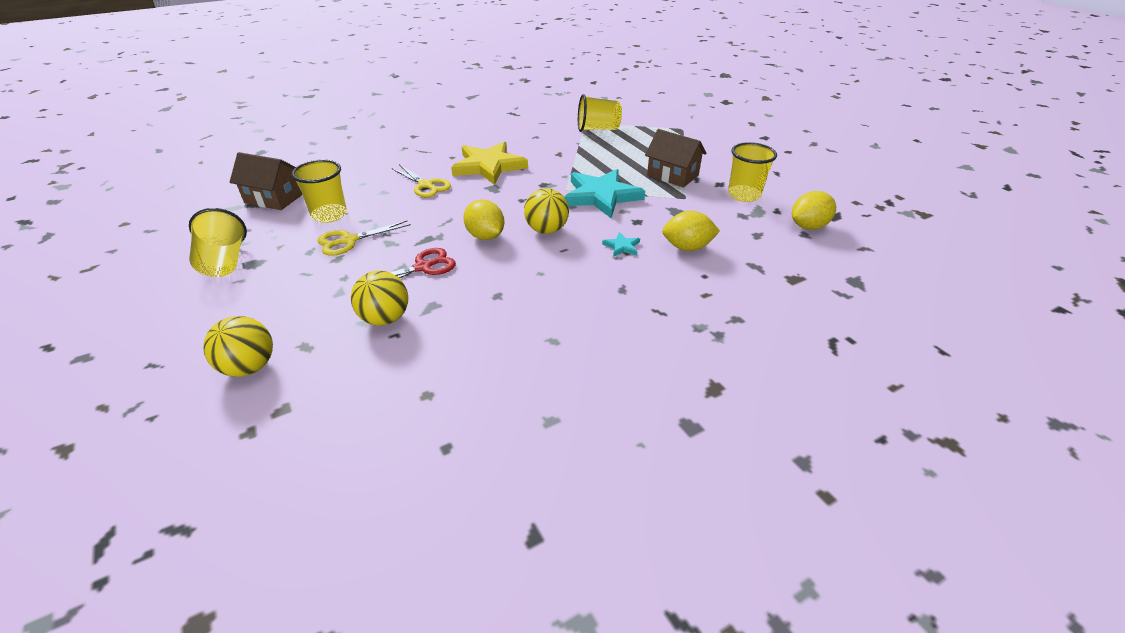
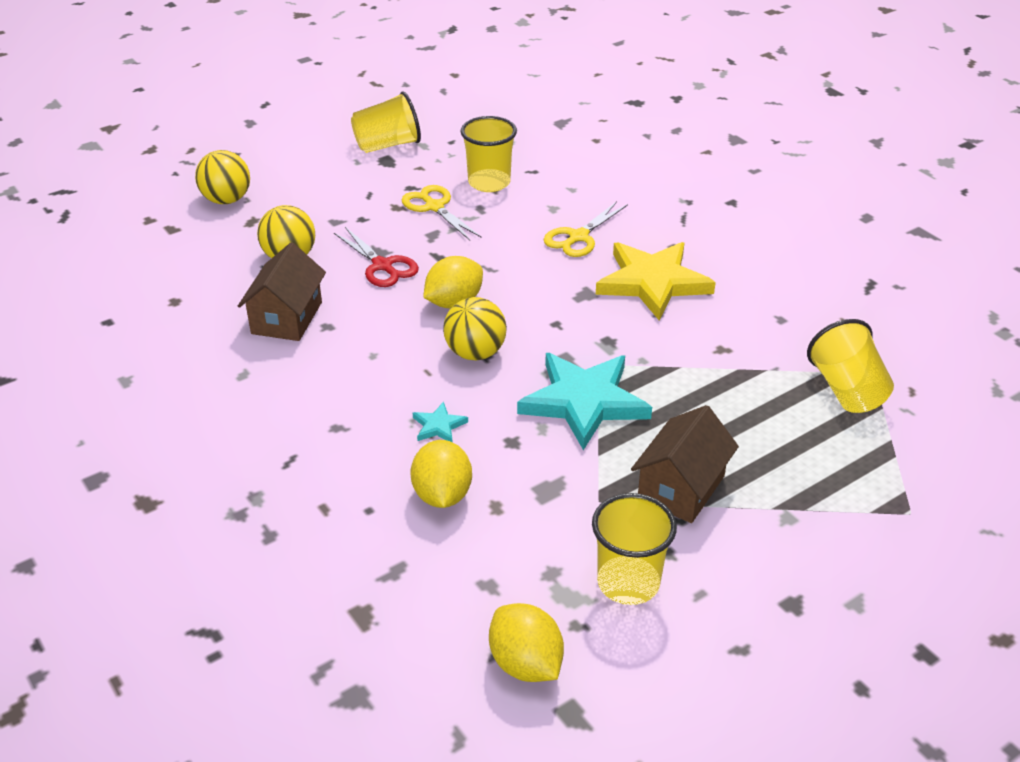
camera: 85 degrees right, 0 degrees up
brown house [230,152,302,210] -> brown house moved to [238,243,326,341]

